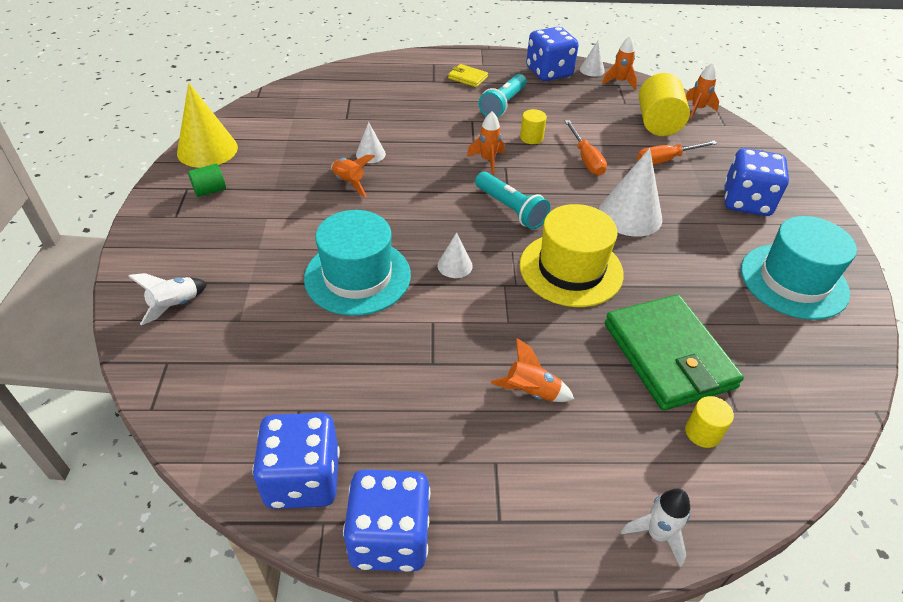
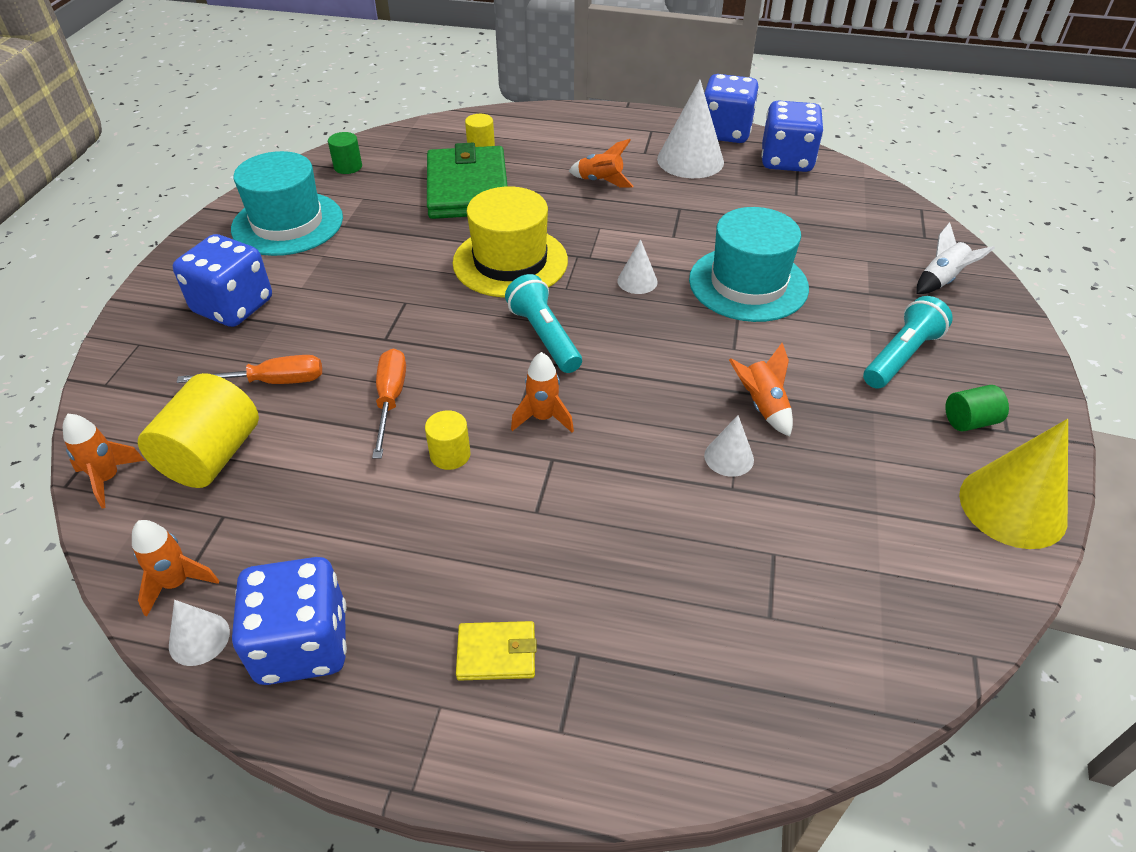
camera: 165 degrees left, 0 degrees up
yellow wallet [448,64,488,87] -> yellow wallet turned 45 degrees counterclockwise [456,621,537,681]
turquoise flashlight [479,74,527,118] -> turquoise flashlight moved to [863,296,953,388]
white cone [599,148,662,237] -> white cone moved to [657,79,724,178]
white rocket [621,488,690,567] -> none
none -> green cylinder [328,132,362,174]

